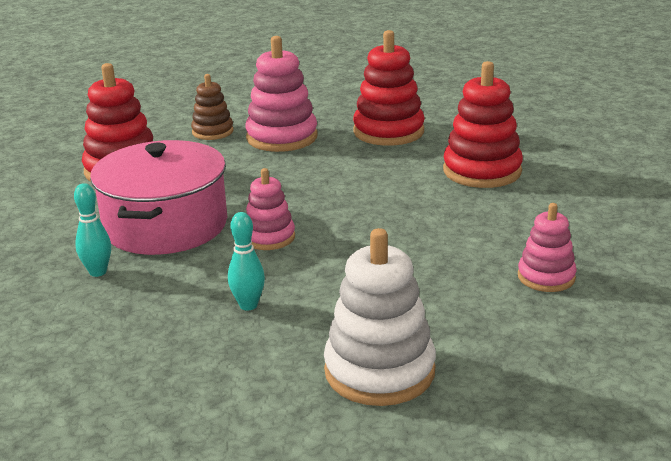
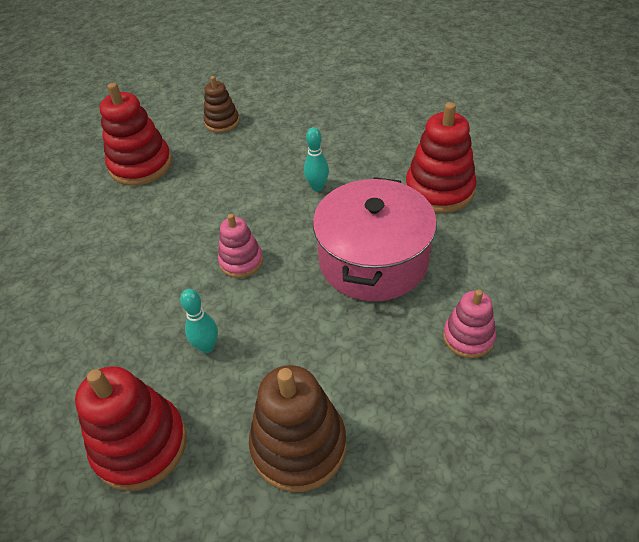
camera: 10 degrees right, 20 degrees up
turquoise bowling pin [74,183,111,277] -> turquoise bowling pin moved to [304,127,329,192]
pink pot [90,140,227,255] -> pink pot moved to [313,177,437,301]
pink stacking toy [245,36,317,152] -> none
white stacking toy [324,228,436,406] -> brown stacking toy [249,365,346,492]
red stacking toy [353,30,425,146] -> red stacking toy moved to [75,366,187,491]

